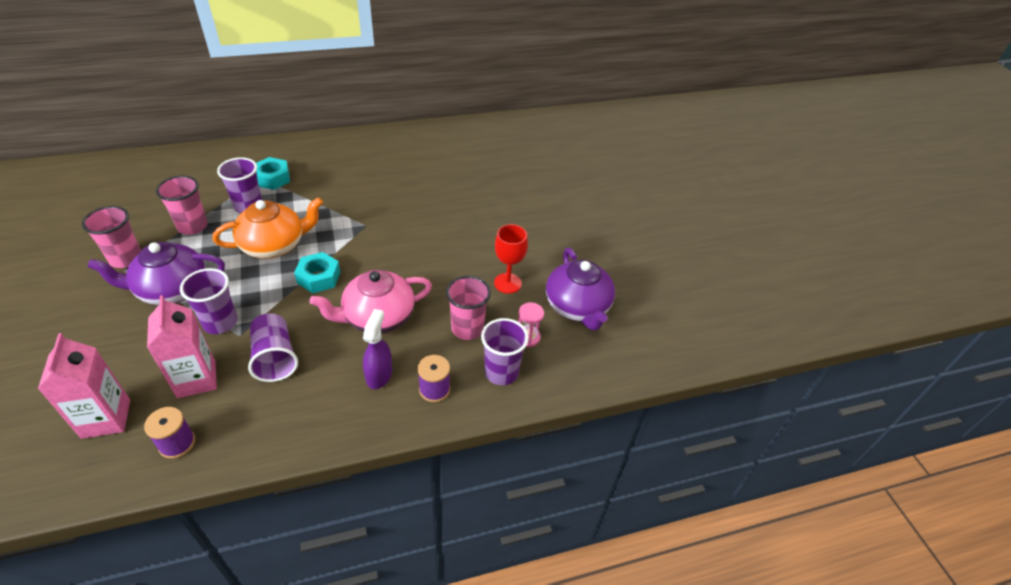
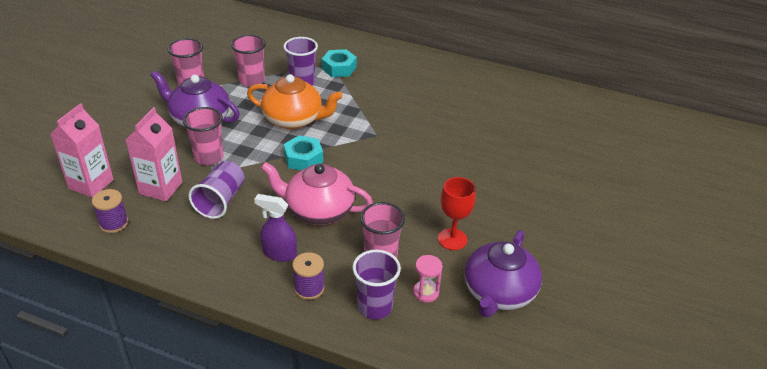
camera: 40 degrees right, 5 degrees down
purple cup [180,268,237,334] -> pink cup [183,107,223,166]
purple spray bottle [363,309,392,389] -> purple spray bottle turned 120 degrees counterclockwise [254,194,297,262]

